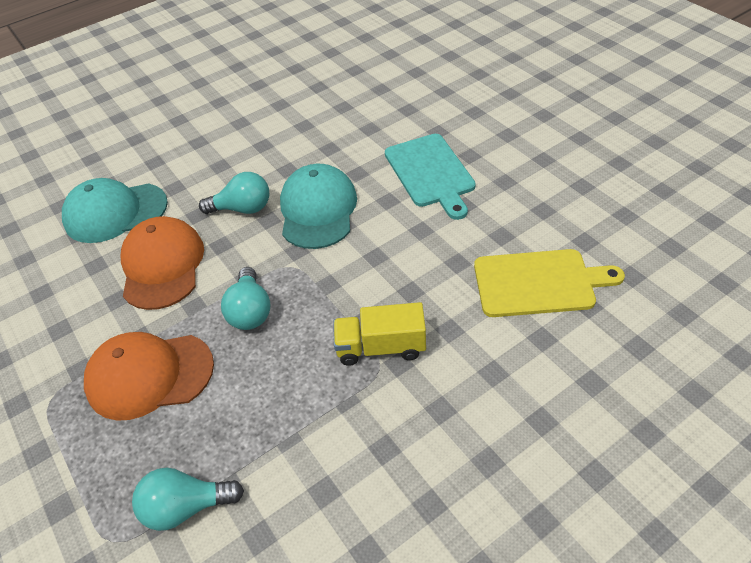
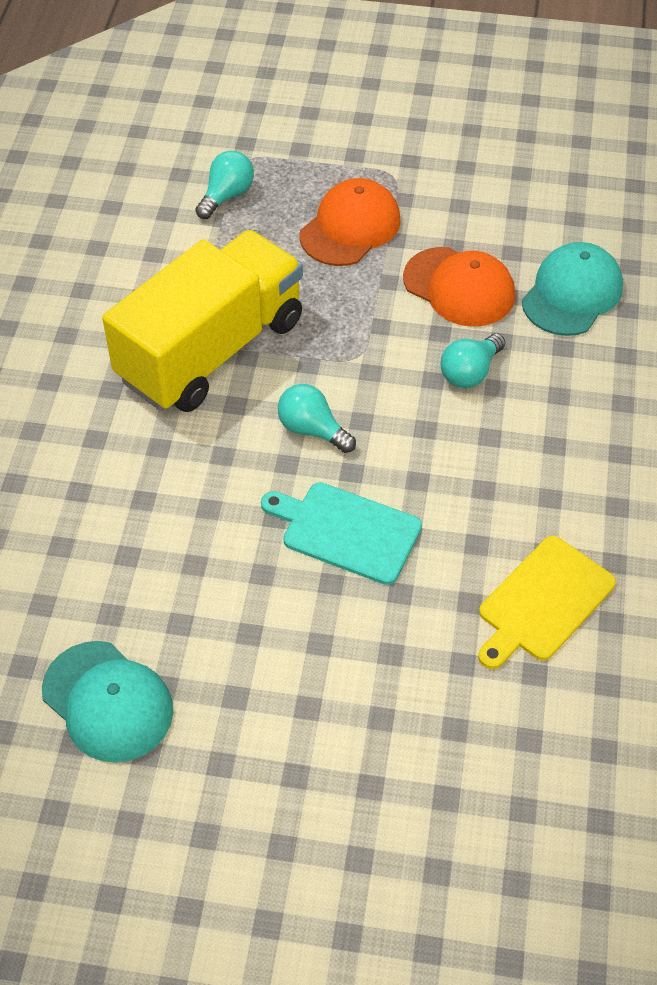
camera: 130 degrees right, 5 degrees up
turquoise light bulb [221,267,270,330] -> turquoise light bulb moved to [278,384,356,453]
turquoise cap [280,164,357,249] -> turquoise cap moved to [42,641,173,763]
yellow truck [333,302,426,366] -> yellow truck [102,230,303,412], size x2.34
yellow cutting board [474,249,625,317] -> yellow cutting board moved to [478,536,616,669]

